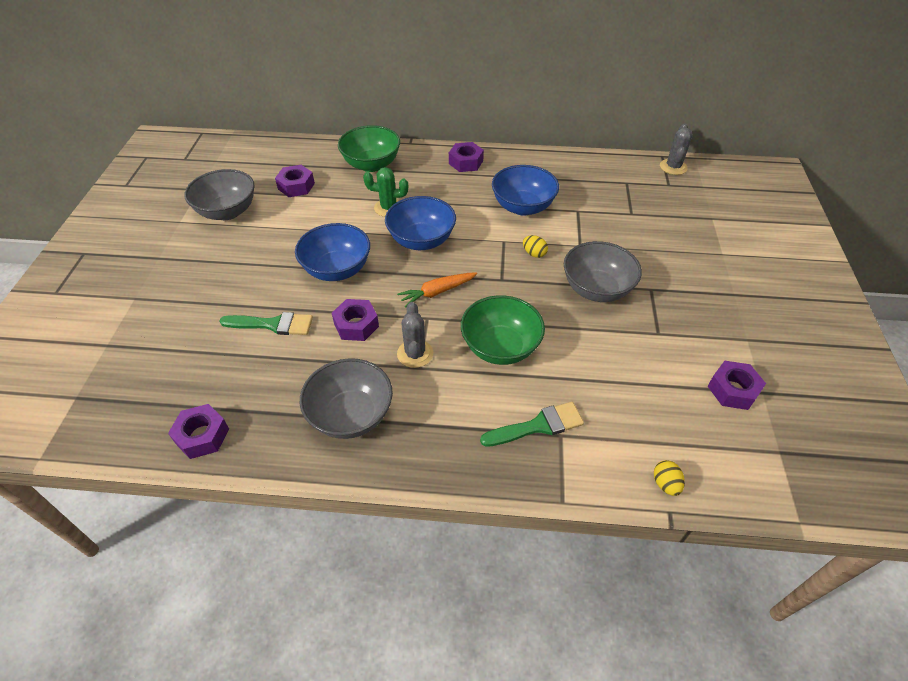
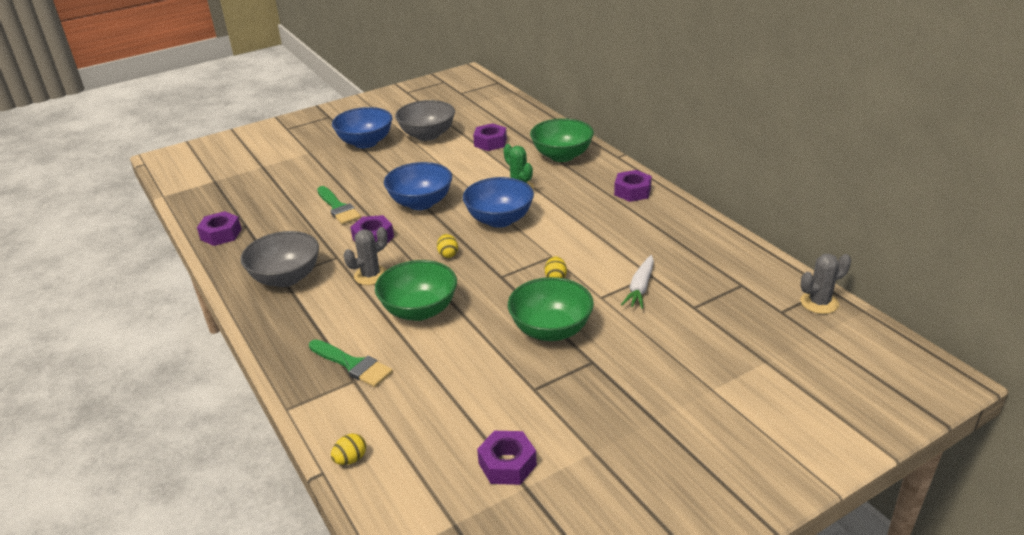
camera: 55 degrees right, 15 degrees down
orange carrot [397,272,477,307] -> yellow egg [437,234,458,258]
blue bowl [492,165,559,216] -> blue bowl moved to [332,107,393,148]
grey bowl [564,241,642,302] -> green bowl [508,277,594,341]
none -> white carrot [621,255,654,309]

